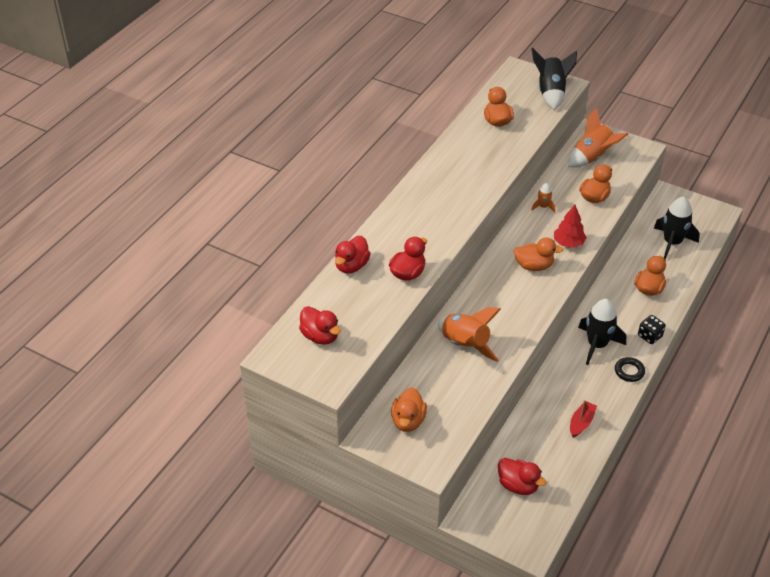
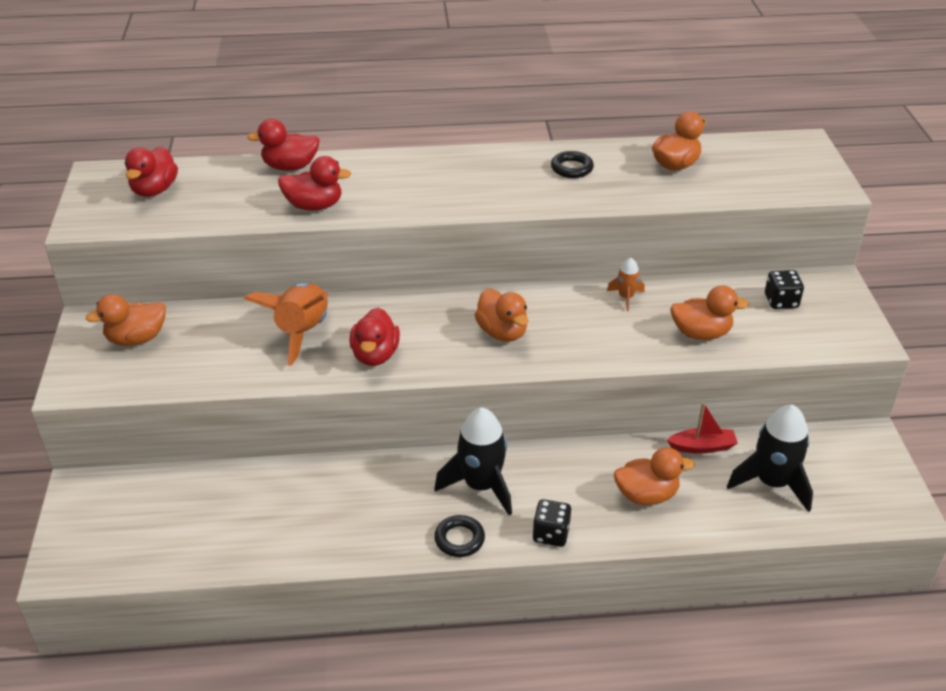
camera: 55 degrees right, 5 degrees down
red duck [498,458,546,495] -> red duck moved to [349,308,400,366]
black rocket [532,48,577,110] -> none
red tree [554,204,587,248] -> none
orange rocket [568,107,629,167] -> black dice [765,270,804,309]
red boat [570,400,597,438] -> red boat moved to [667,403,738,453]
none -> black ring [551,151,594,178]

